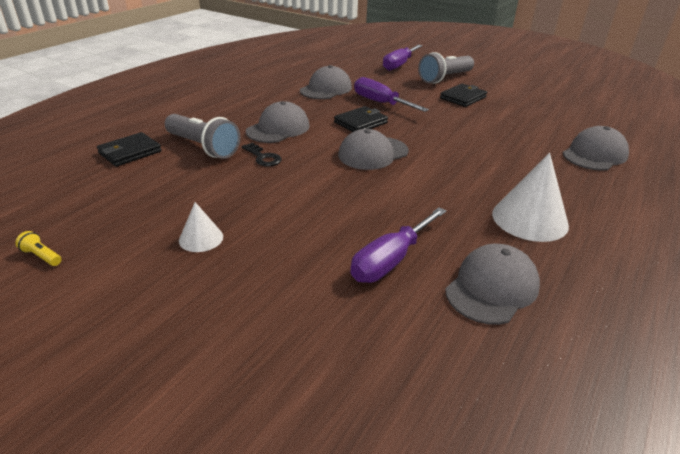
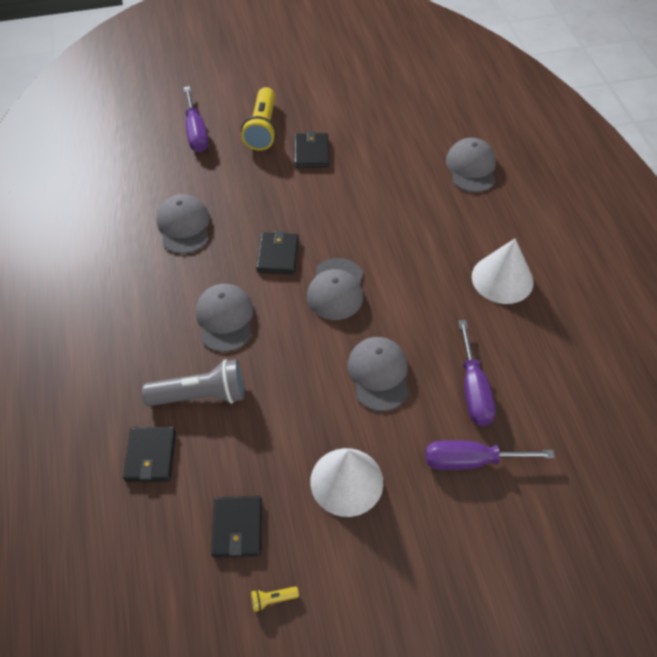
camera: 45 degrees left, 20 degrees up
white cone [179,202,223,252] -> white cone [310,448,383,517], size x1.84
black key [242,143,281,167] -> none
purple screwdriver [354,77,429,112] -> purple screwdriver moved to [426,440,555,470]
grey flashlight [418,52,474,84] -> yellow flashlight [241,87,276,151]
grey cap [445,244,540,325] -> grey cap moved to [348,337,409,411]
none -> black wallet [211,496,262,558]

